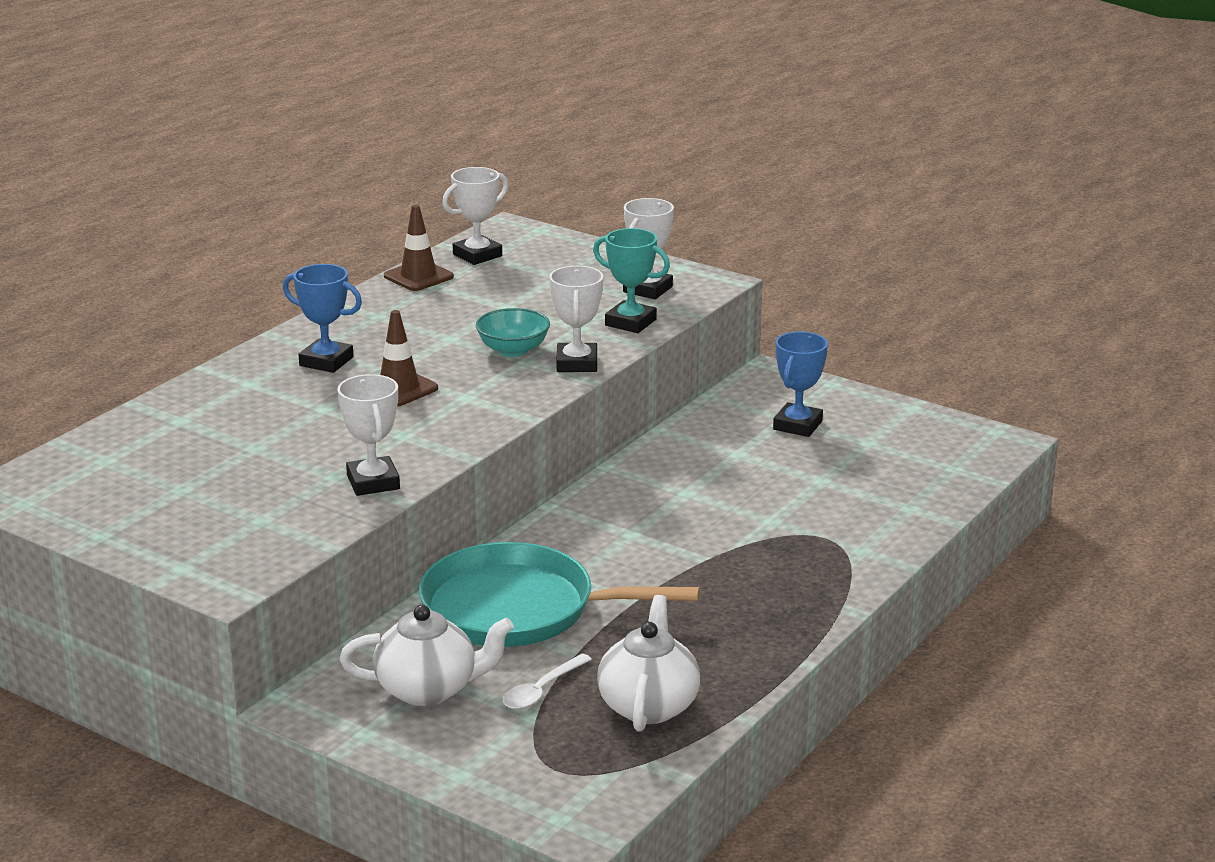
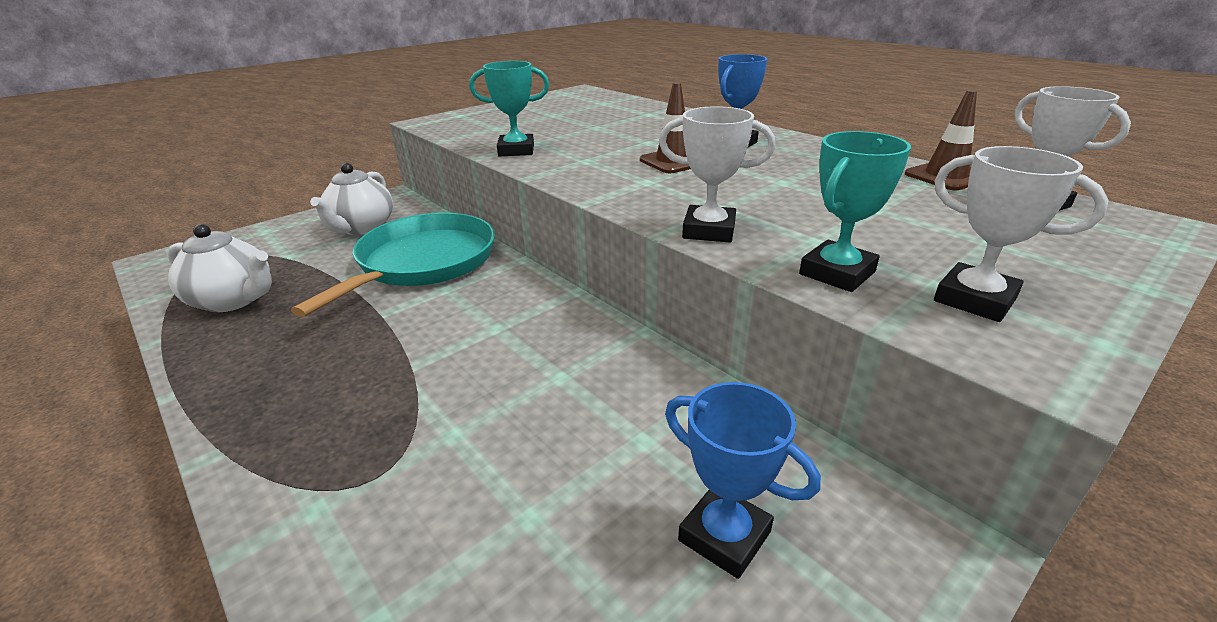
camera: 105 degrees right, 5 degrees up
white trophy [337,374,400,496] -> turquoise trophy [469,61,549,157]
turquoise bowl [476,308,550,357] -> none
white spoon [503,654,592,709] -> none

